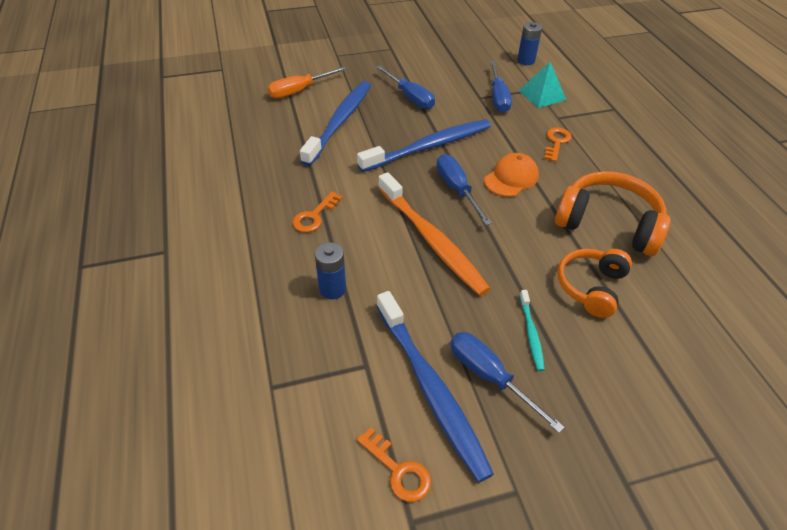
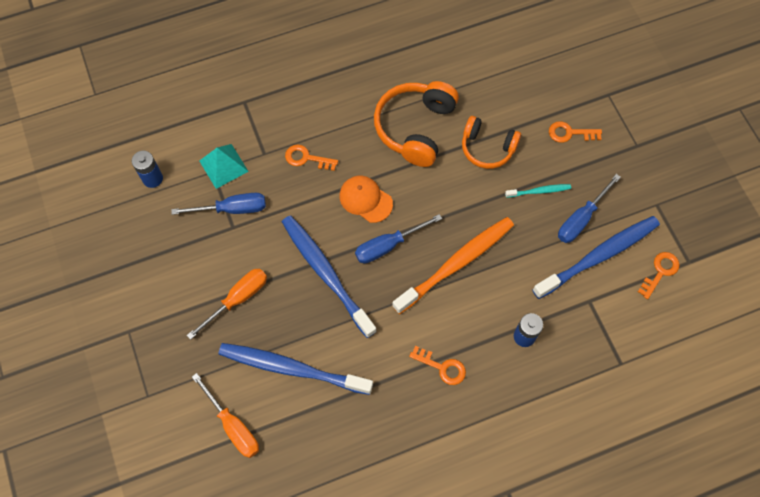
camera: 95 degrees left, 20 degrees up
blue screwdriver [376,65,435,109] -> orange screwdriver [187,268,267,340]
none -> orange key [549,121,602,143]

